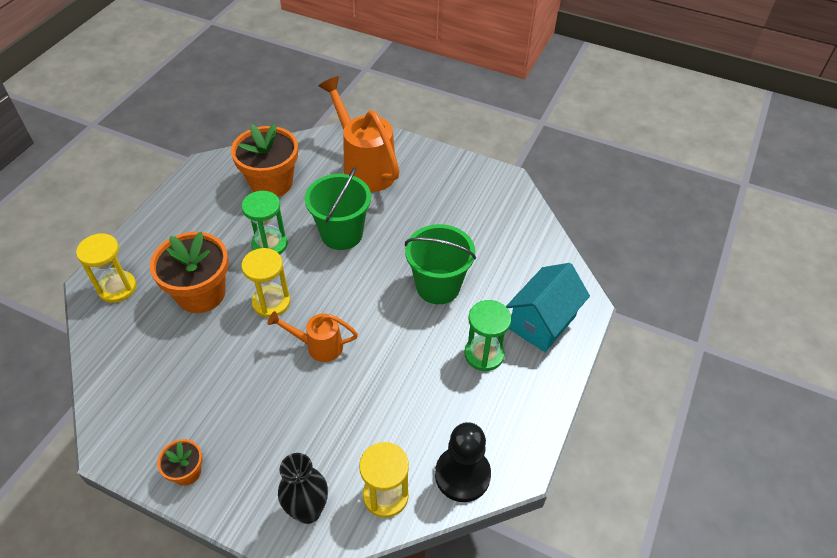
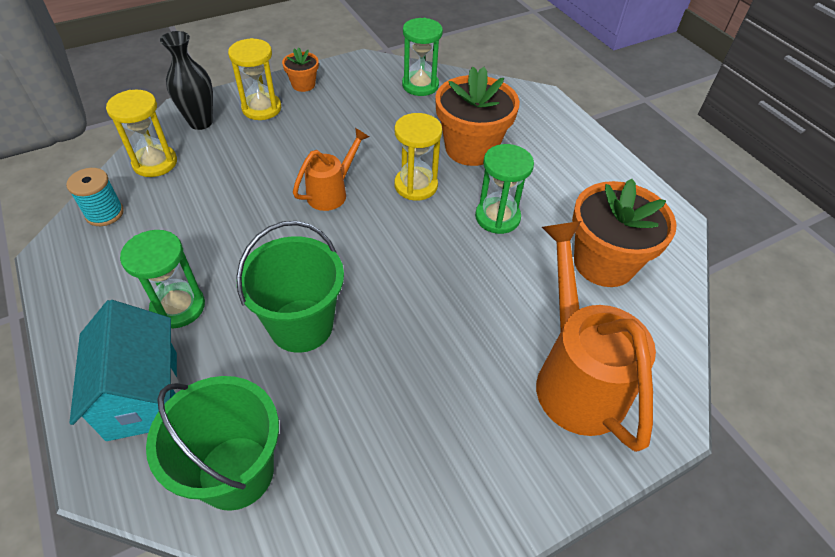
camera: 125 degrees right, 0 degrees up
yellow hourglass [76,233,136,303] -> yellow hourglass moved to [228,38,281,120]
green bucket [305,167,371,250] -> green bucket moved to [146,376,279,511]
orange watering can [319,76,400,192] -> orange watering can turned 105 degrees counterclockwise [536,221,656,452]
black pawn [435,422,491,502] -> turquoise spool [66,168,124,226]
none -> green hourglass [402,18,443,96]

